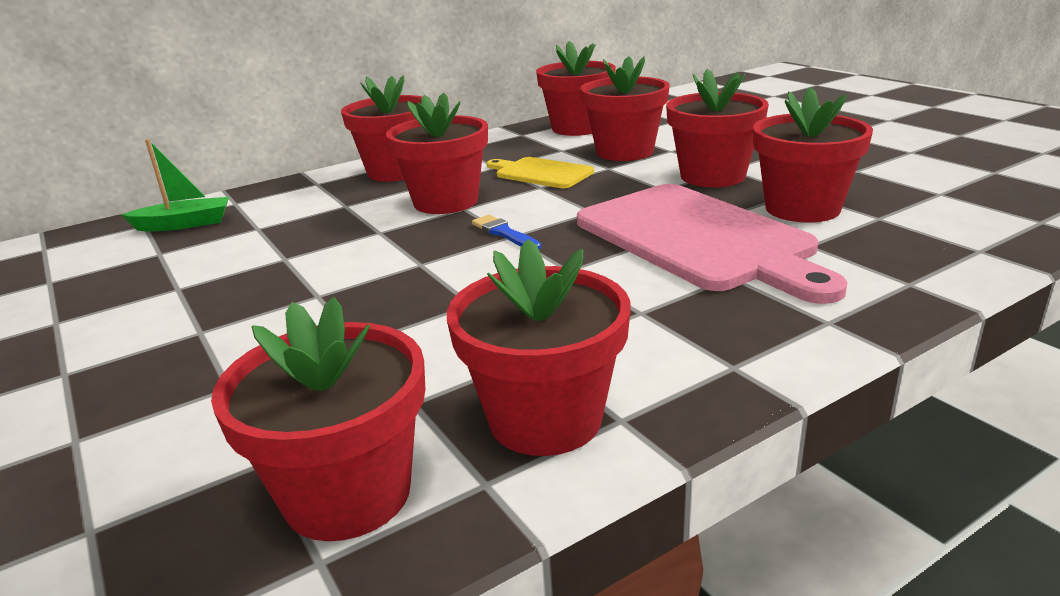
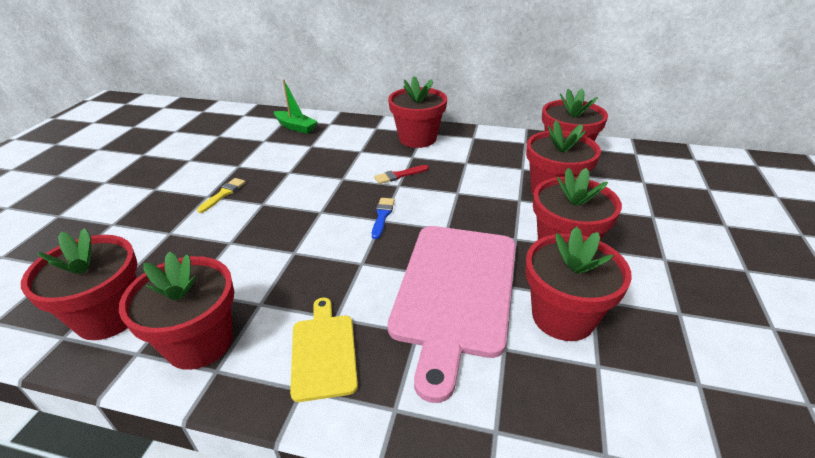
camera: 45 degrees right, 10 degrees up
red flower pot [386,92,488,214] -> red brush [374,165,429,184]
yellow cutting board [487,157,594,188] -> yellow cutting board moved to [290,298,358,402]
none -> yellow brush [197,178,246,213]

